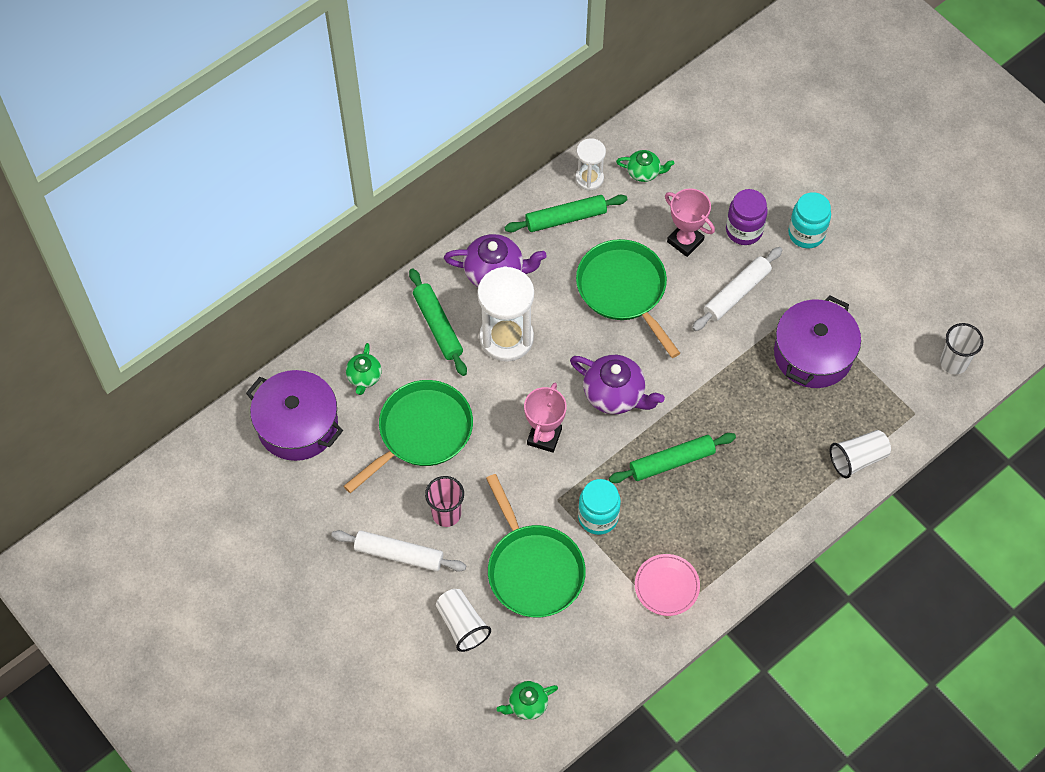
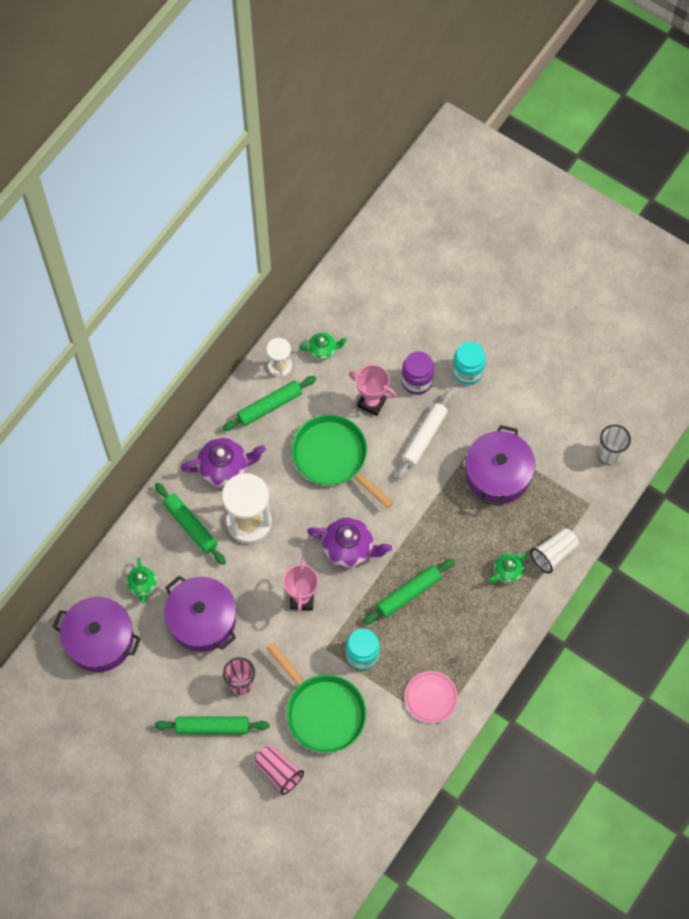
camera: 15 degrees left, 5 degrees up
white rolling pin [331,530,466,572] -> green rolling pin [155,717,270,734]
green pan [344,380,473,493] -> purple pot [164,576,236,652]
white cup [436,589,491,652] -> pink cup [254,745,304,795]
green teapot [497,681,558,720] -> green teapot moved to [489,552,528,583]

